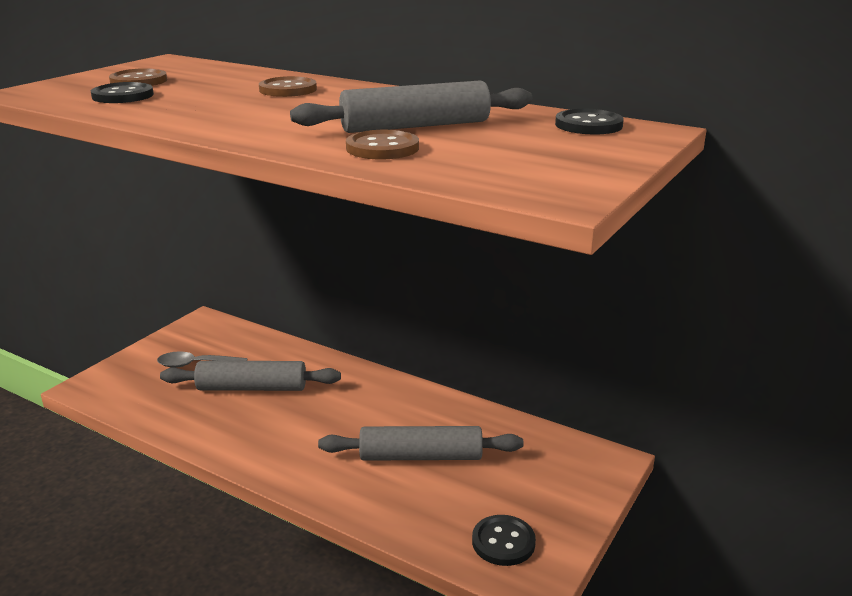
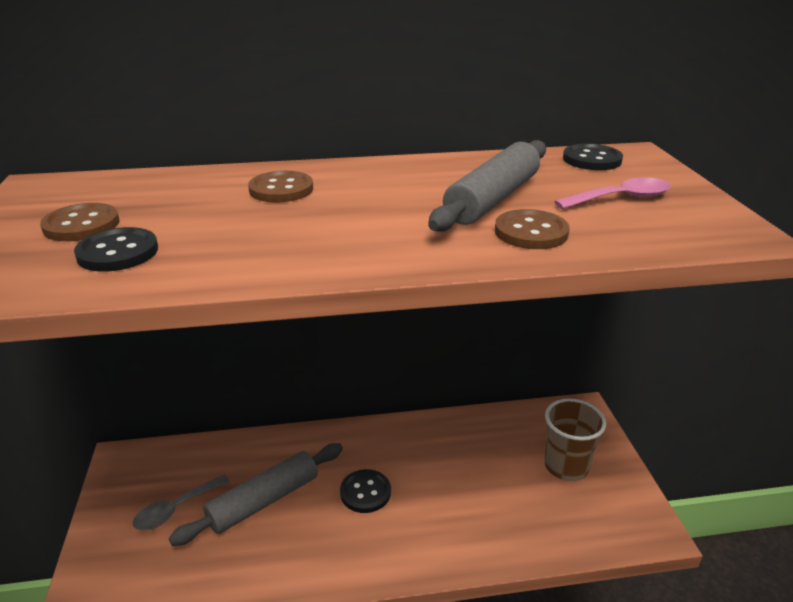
camera: 40 degrees left, 5 degrees up
grey rolling pin [318,426,524,461] -> none
black button [472,515,536,566] -> black button moved to [340,469,391,513]
none -> brown cup [544,399,606,481]
none -> pink spoon [554,177,671,209]

